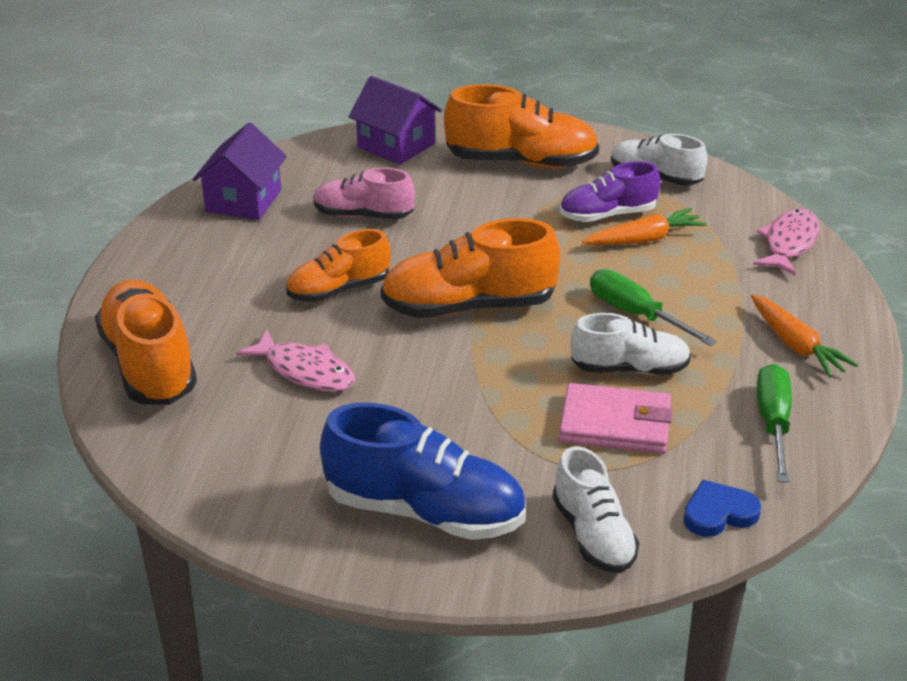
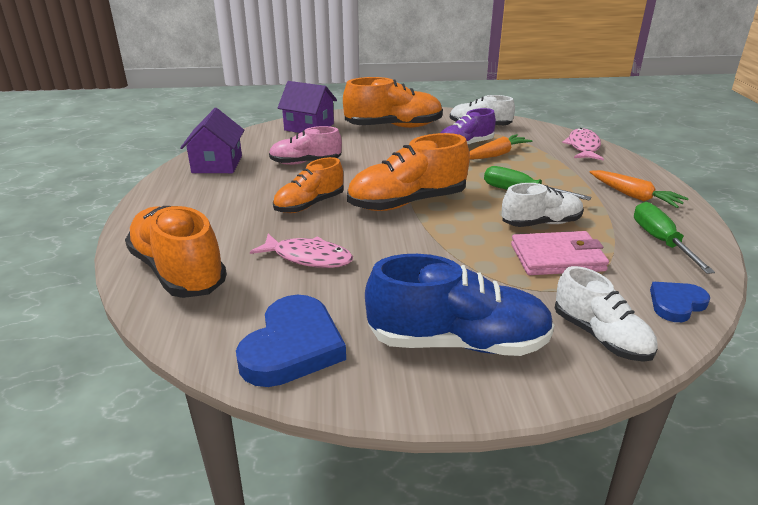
camera: 15 degrees left, 5 degrees down
none -> blue heart [236,295,346,387]

